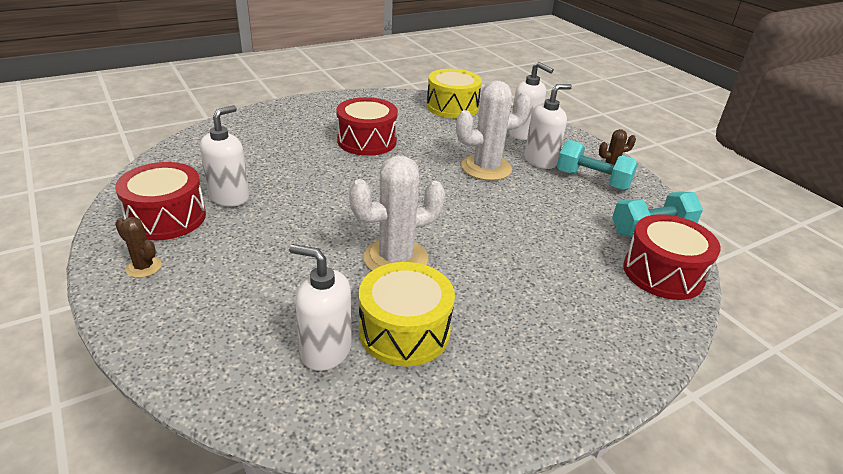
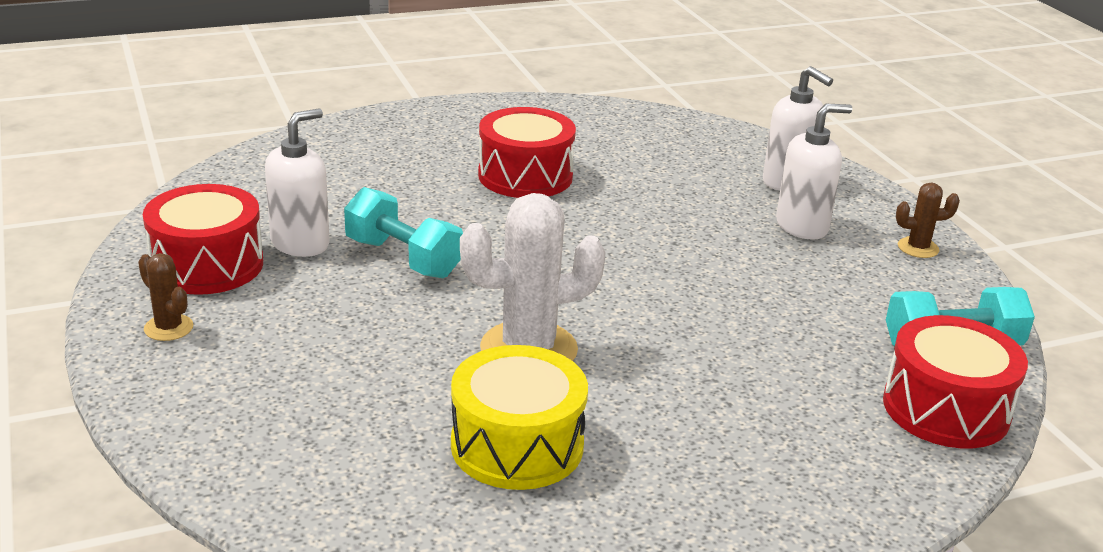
camera: 10 degrees right, 5 degrees down
white soap dispenser [289,244,352,371] -> none
yellow drum [427,69,482,119] -> none
white cactus [456,80,532,181] -> none
turquoise dumbbell [557,140,638,191] -> turquoise dumbbell moved to [344,187,463,278]

